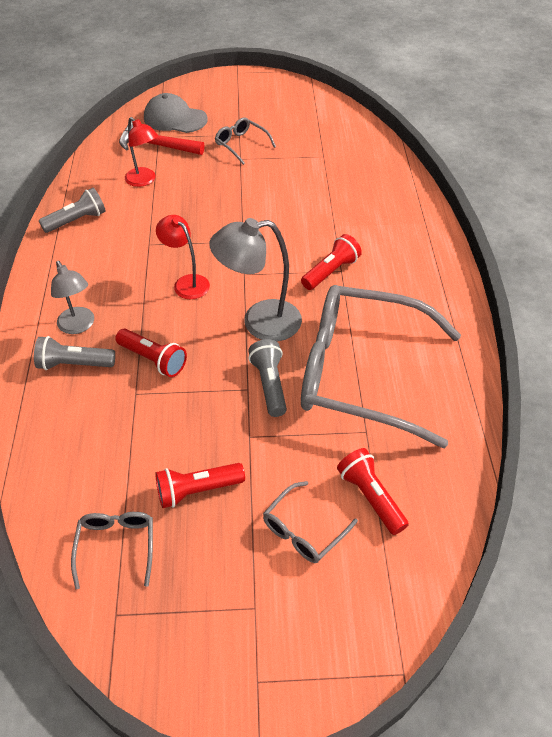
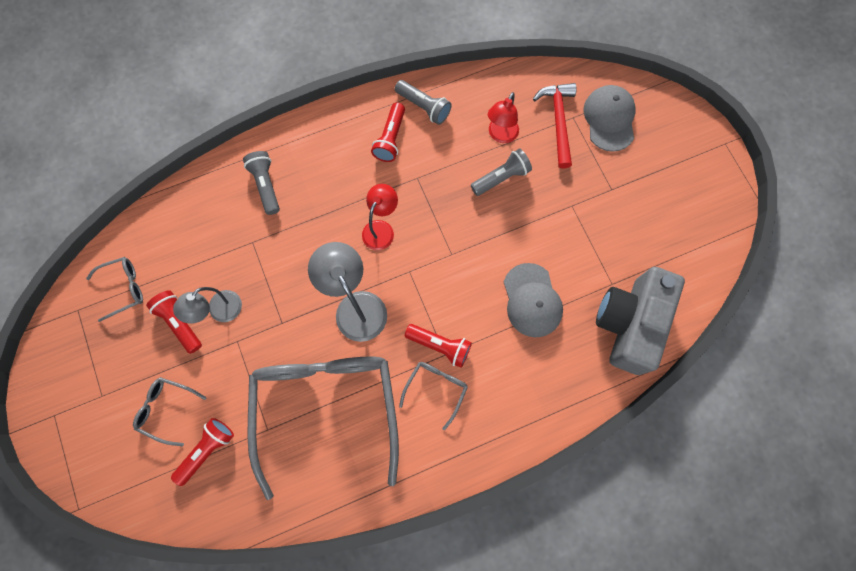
camera: 70 degrees right, 25 degrees up
grey lamp [51,261,94,334] -> grey lamp moved to [173,287,242,323]
red flashlight [115,329,187,377] -> red flashlight moved to [371,102,405,162]
grey glasses [215,117,276,165] -> grey glasses moved to [399,362,468,430]
grey flashlight [248,339,287,417] -> grey flashlight moved to [471,148,532,196]
none -> grey cap [504,263,563,337]
none -> grey camera [596,267,685,375]

